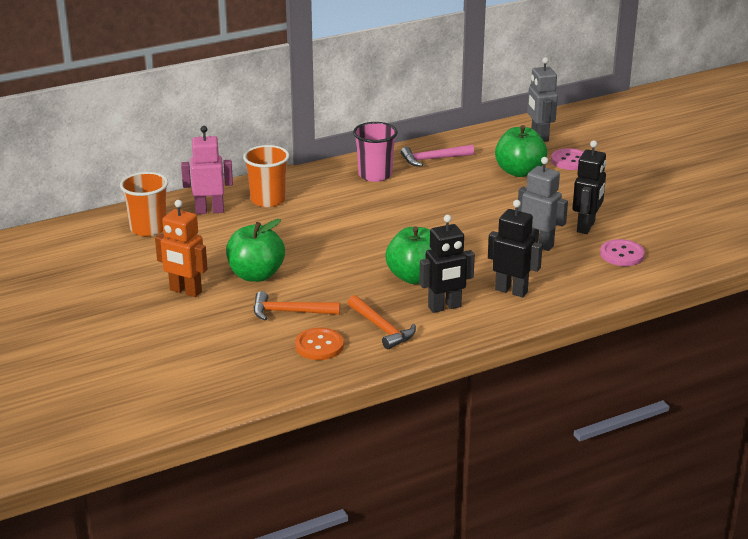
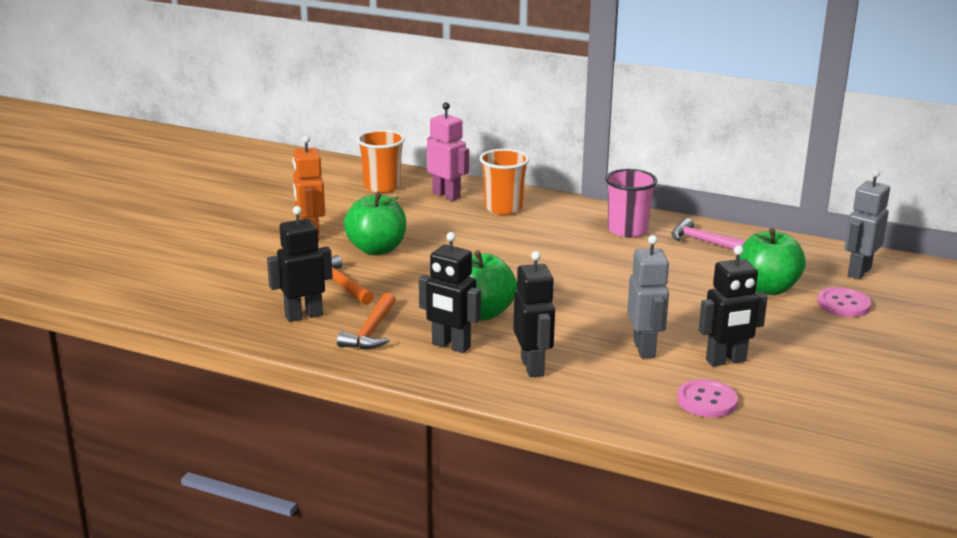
camera: 50 degrees right, 5 degrees down
orange button [295,328,344,360] -> black robot [267,206,333,322]

